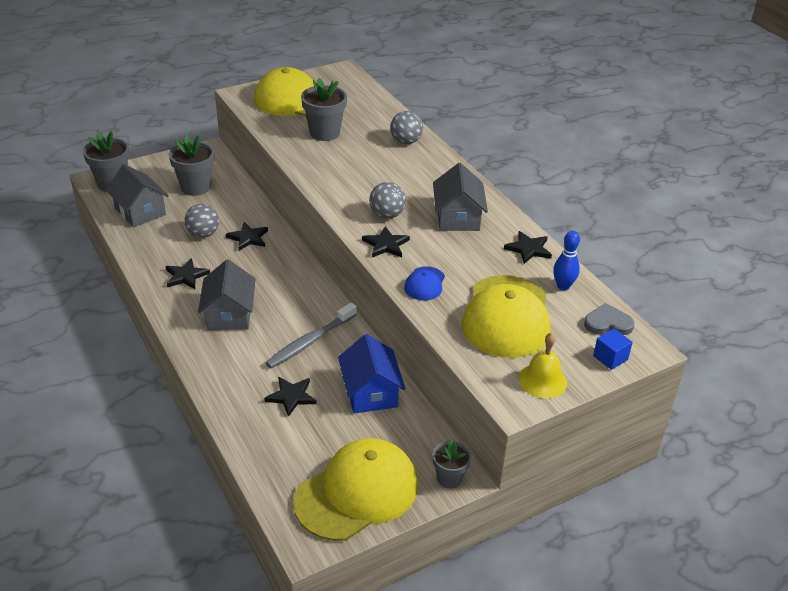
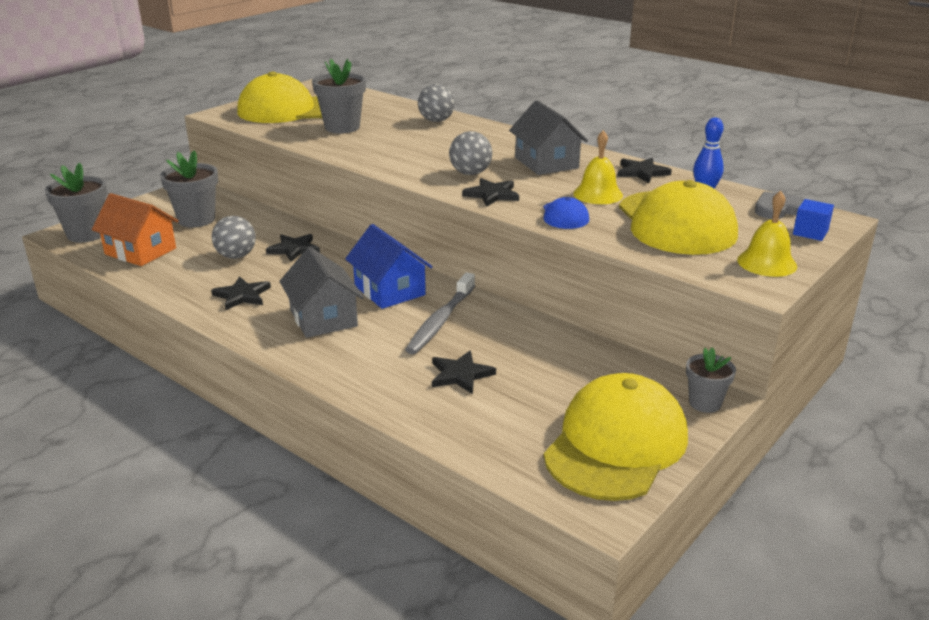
camera: 20 degrees left, 10 degrees down
grey house [106,164,169,227] -> orange house [91,193,179,266]
blue house [338,334,405,414] -> blue house moved to [345,224,433,309]
none -> yellow bell [573,130,623,204]

